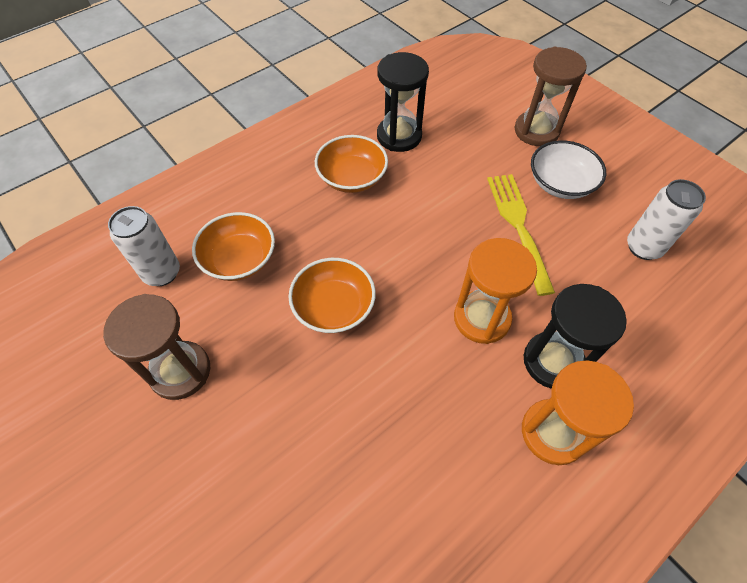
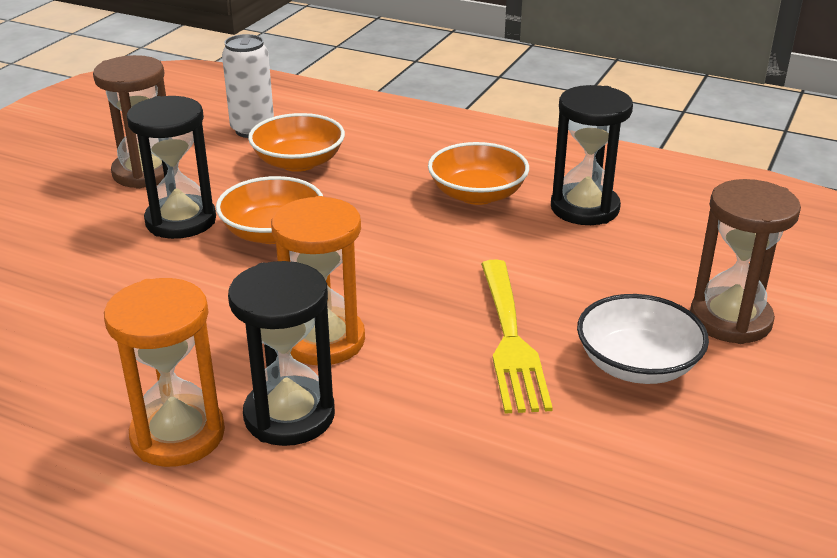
camera: 65 degrees right, 25 degrees down
yellow fork [487,174,555,296] -> yellow fork turned 120 degrees clockwise [481,260,553,414]
white can [627,179,706,260] -> none
none -> black hourglass [127,96,216,239]

